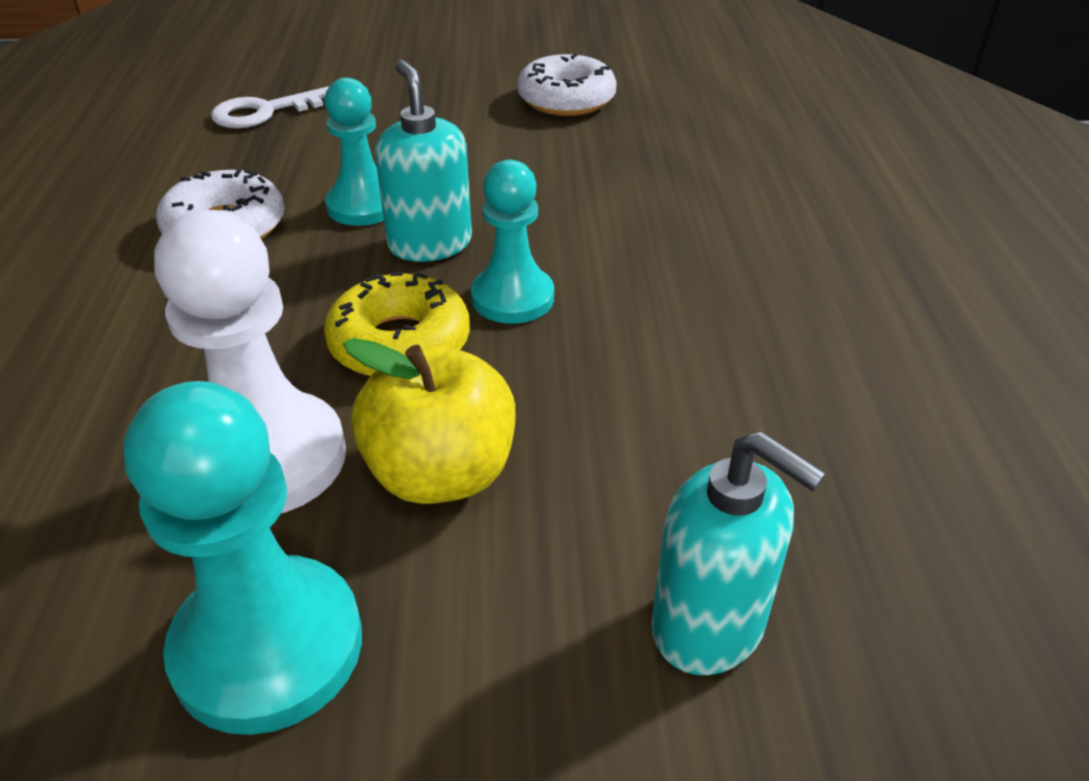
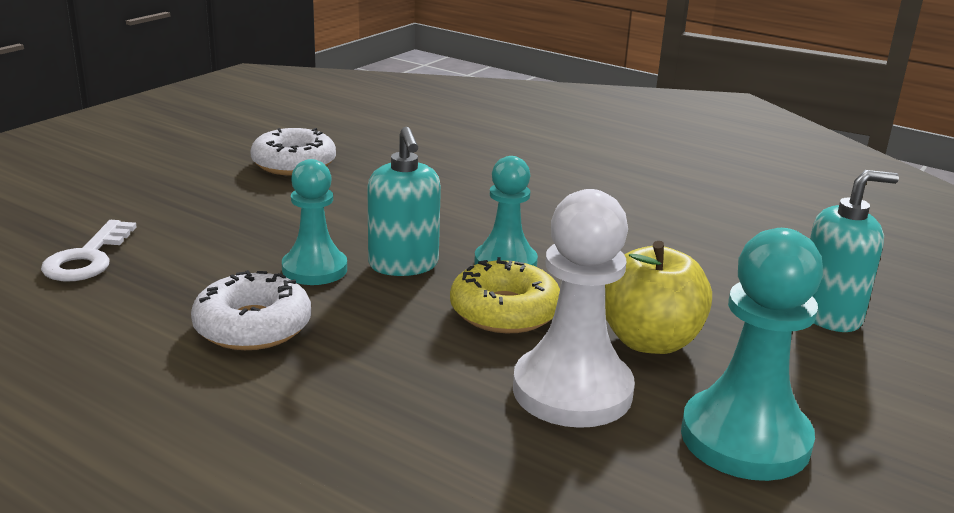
camera: 55 degrees left, 15 degrees down
turquoise soap dispenser [375,60,472,262] -> turquoise soap dispenser turned 120 degrees counterclockwise [367,127,441,276]

